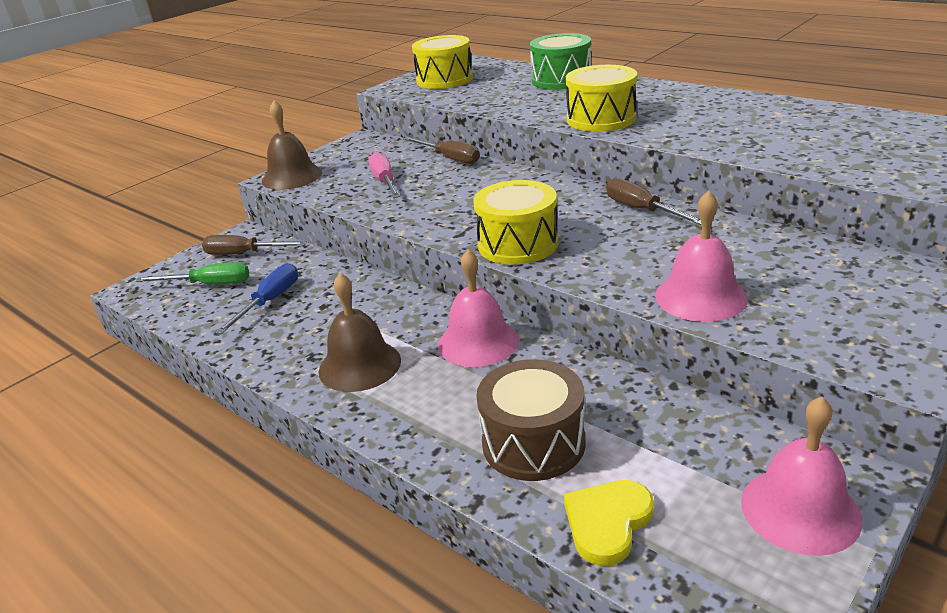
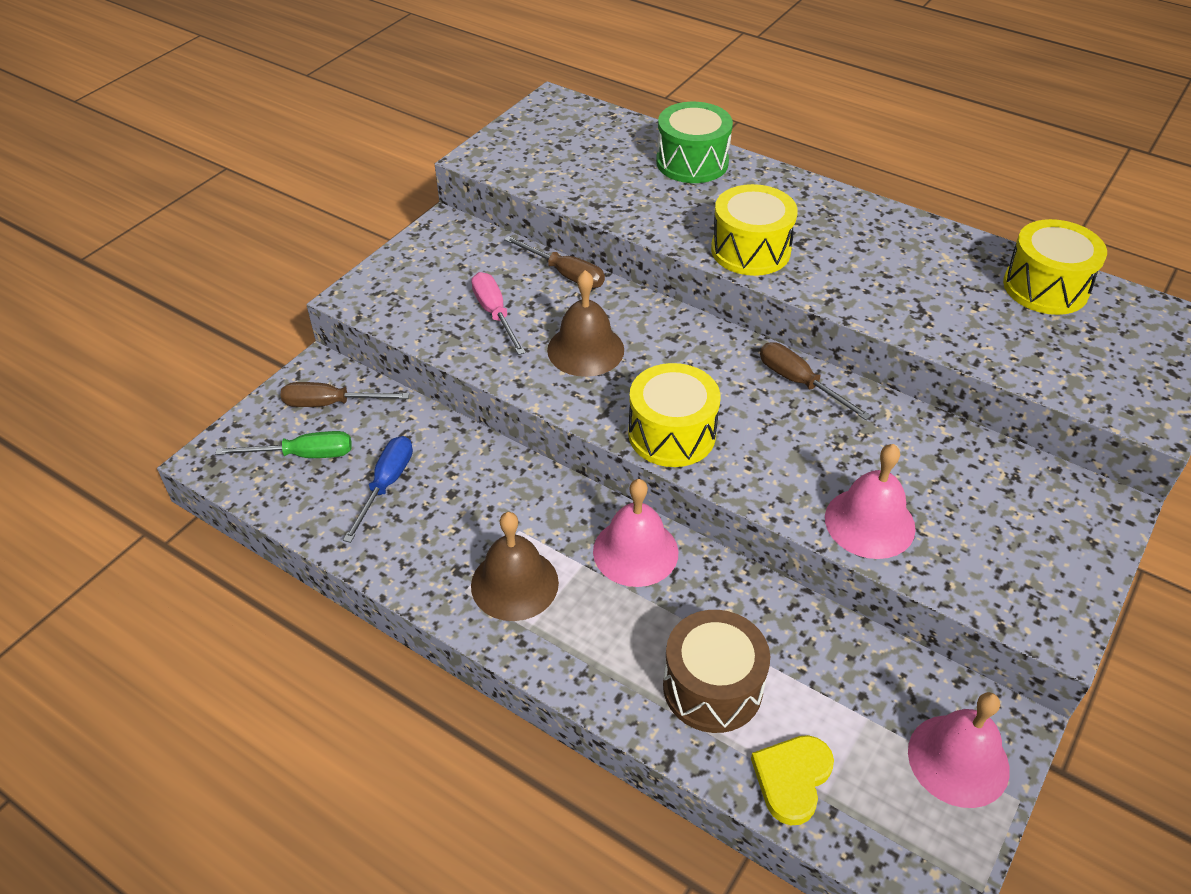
camera: 10 degrees left, 15 degrees up
brown bell [262,101,322,190] -> brown bell moved to [547,270,624,377]
yellow drum [412,35,473,89] -> yellow drum moved to [1003,219,1107,315]

